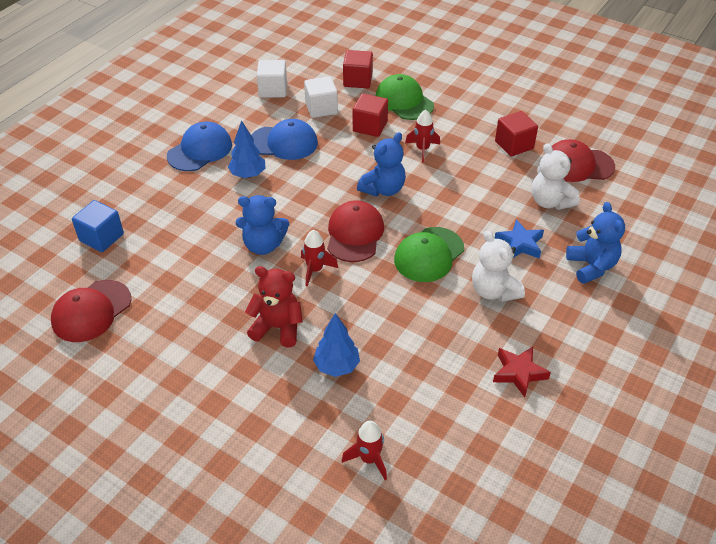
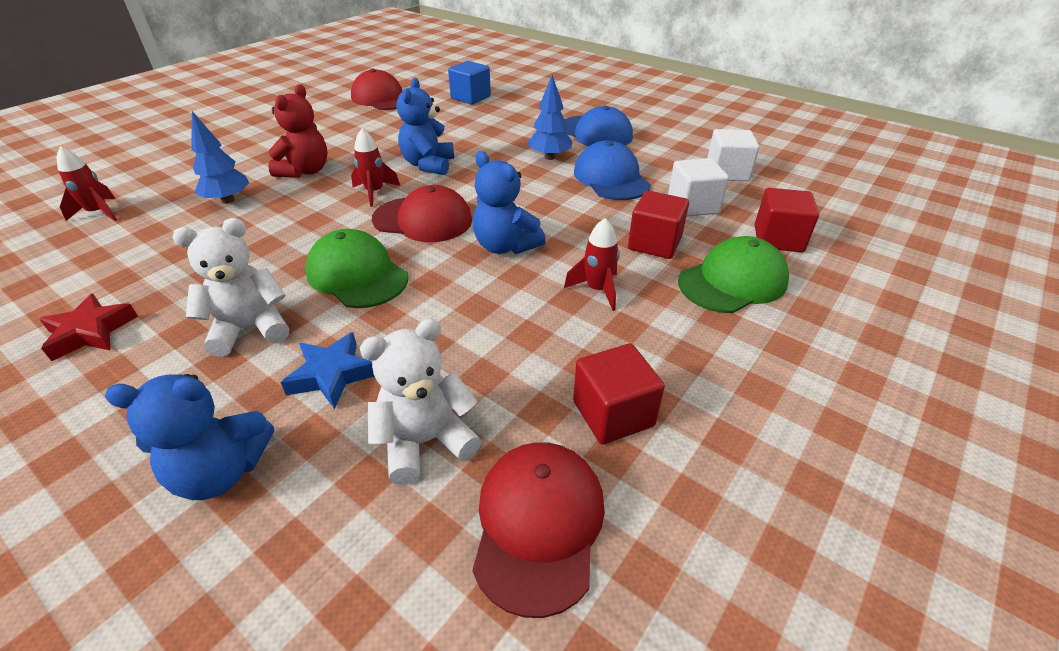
camera: 95 degrees right, 5 degrees down
blue cap [251,119,318,160] -> blue cap turned 150 degrees clockwise [574,141,651,200]

